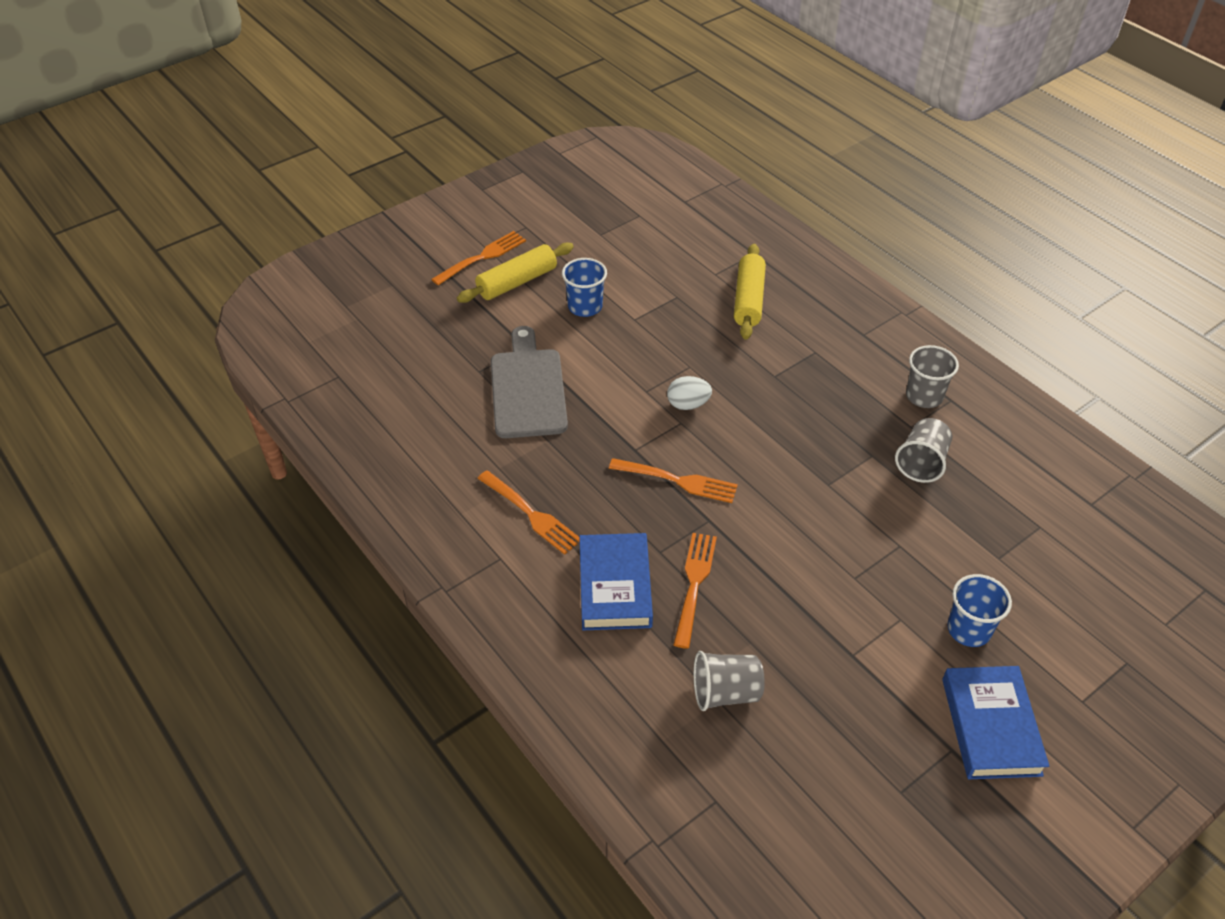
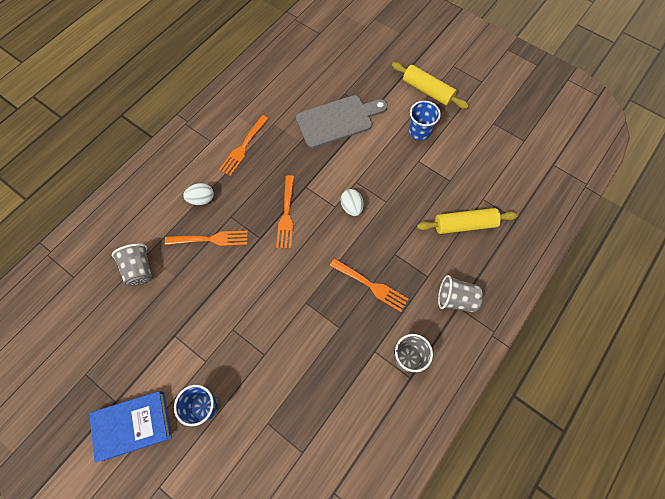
camera: 75 degrees right, 20 degrees up
orange fork [431,231,526,285] -> orange fork moved to [330,258,408,312]
blue book [579,533,653,630] -> white egg [183,183,214,205]
grey cup [895,418,952,483] -> grey cup moved to [438,275,483,312]

